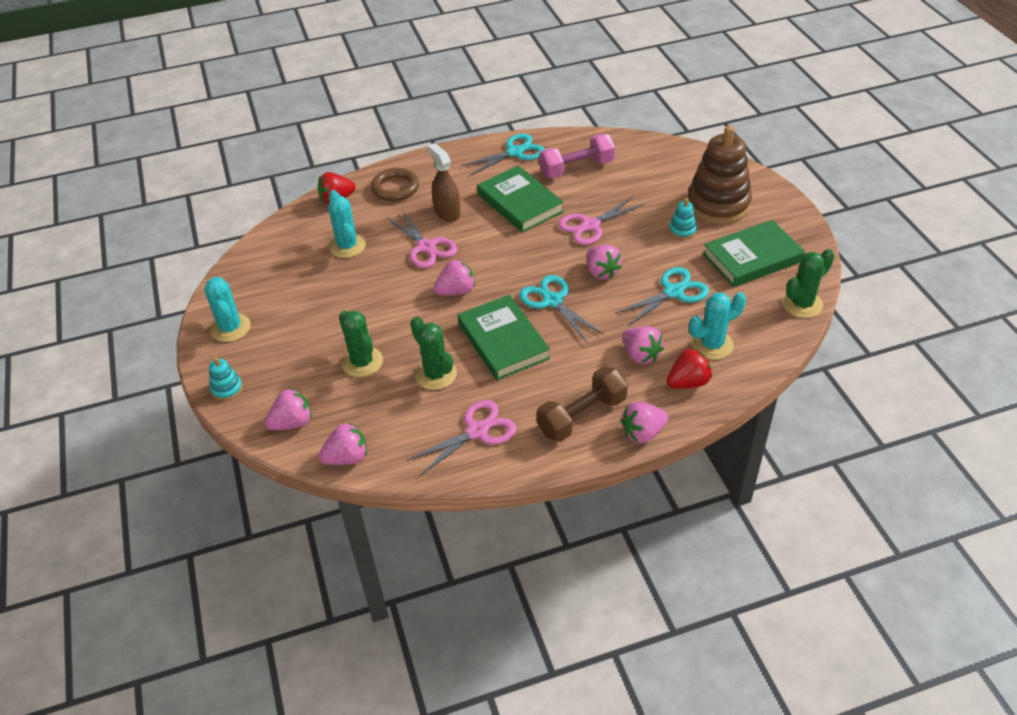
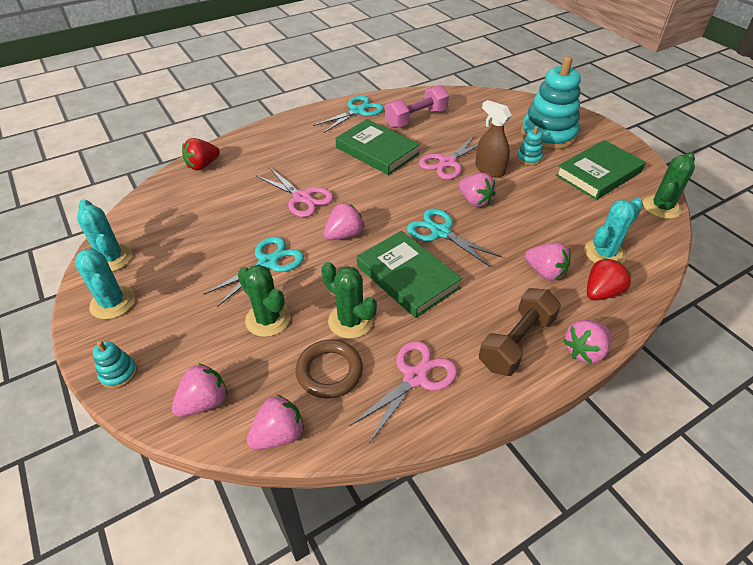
camera: 15 degrees left, 0 degrees up
turquoise cactus [328,190,366,258] -> turquoise cactus moved to [77,199,132,272]
brown ring [371,168,419,201] -> brown ring moved to [295,340,363,398]
brown spray bottle [428,143,461,222] -> brown spray bottle moved to [475,100,512,178]
turquoise scissors [615,267,709,326] -> turquoise scissors moved to [204,237,304,307]
brown stacking toy [687,125,752,224] -> turquoise stacking toy [521,56,581,150]

